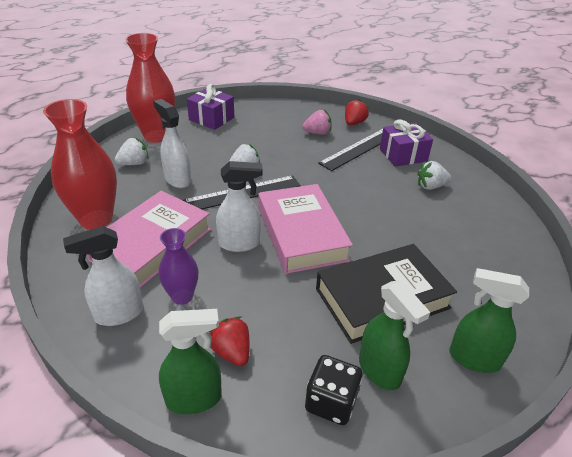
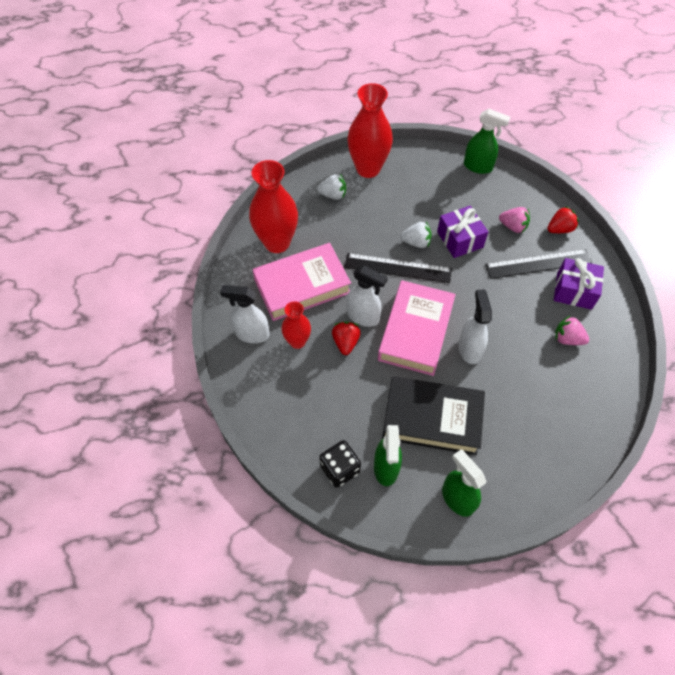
camera: 35 degrees right, 20 degrees up
white spray bottle [153,99,191,188] -> white spray bottle moved to [458,289,492,364]
purple vase [159,228,198,305] -> red vase [281,301,311,349]
green spray bottle [159,309,222,414] -> green spray bottle moved to [464,109,510,174]
purple gift [187,84,234,130] -> purple gift moved to [437,206,488,258]
red strawberry [209,316,250,366] -> red strawberry moved to [332,321,361,355]
white strawberry [417,161,451,190] -> pink strawberry [555,316,589,345]

